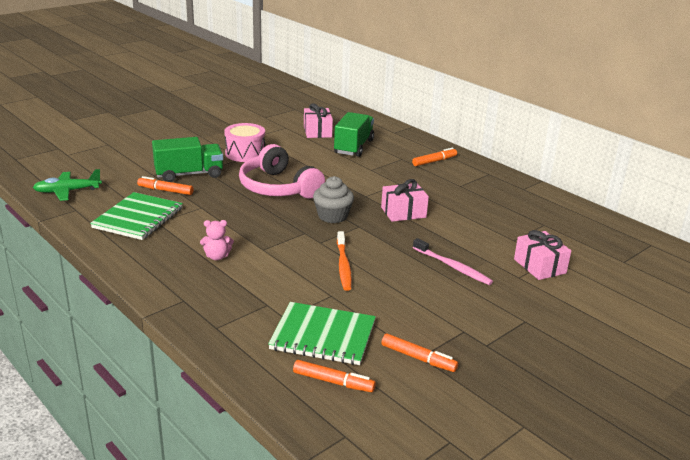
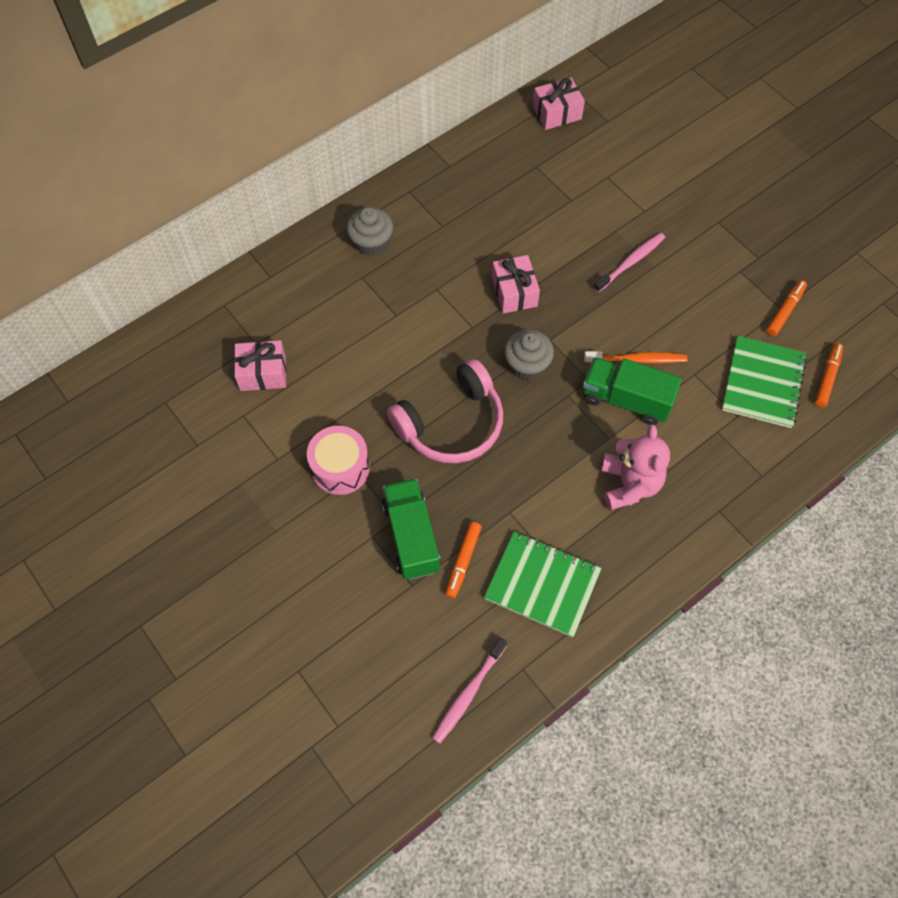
camera: 85 degrees left, 35 degrees up
green plane [33,169,102,201] -> pink toothbrush [433,638,507,744]
pink teddy bear [200,220,234,260] -> pink teddy bear [601,424,670,510], size x1.82
green truck [334,112,374,157] -> green truck moved to [583,357,682,425]
orange marker [412,147,457,166] -> grey cupcake [347,207,393,256]
pink gift [514,230,571,280] -> pink gift moved to [533,78,585,130]

